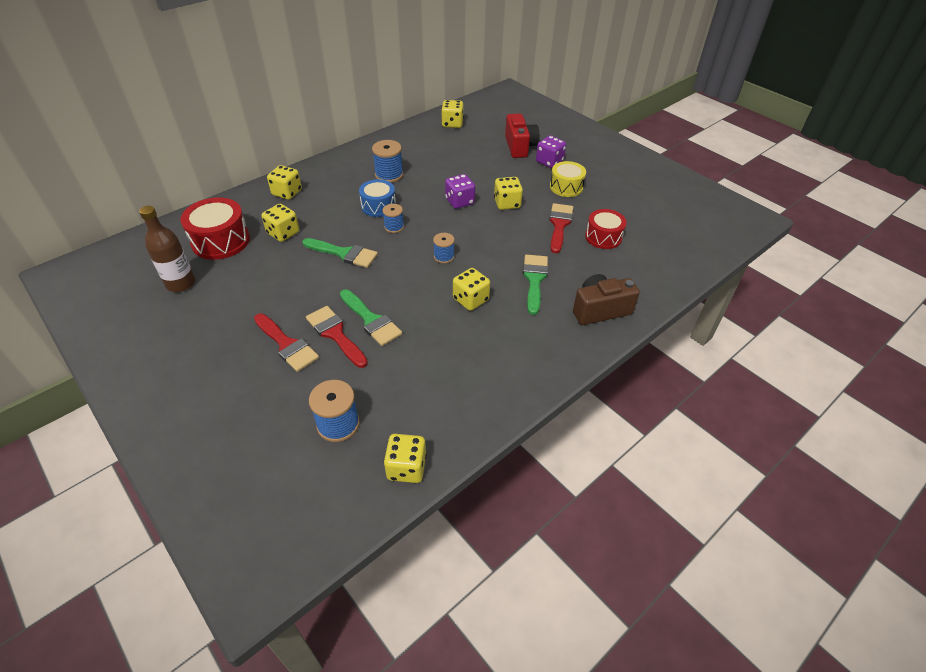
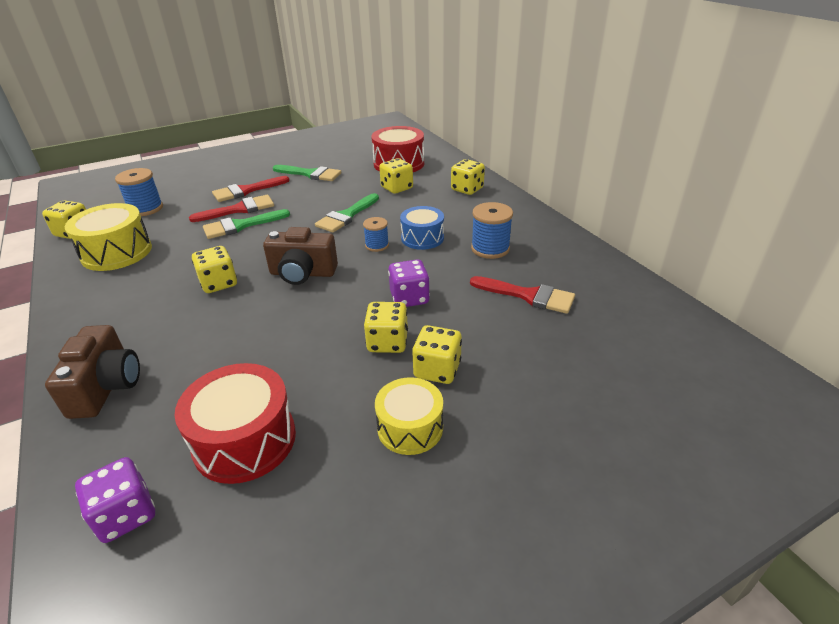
camera: 105 degrees right, 10 degrees down
brown bottle [139,206,195,292] -> none
blue spool [433,233,455,264] -> brown camera [263,227,338,285]
yellow dice [441,100,464,128] -> yellow dice moved to [412,325,462,384]
red camera [505,114,539,158] -> none
green brush [523,255,548,315] -> green brush moved to [273,165,342,181]
purple dice [536,136,566,168] -> purple dice moved to [75,457,155,543]
red brush [549,203,573,253] -> red brush moved to [470,276,575,314]
red drum [585,209,627,249] -> red drum [175,363,296,484], size x1.51
none -> yellow drum [65,203,152,271]

